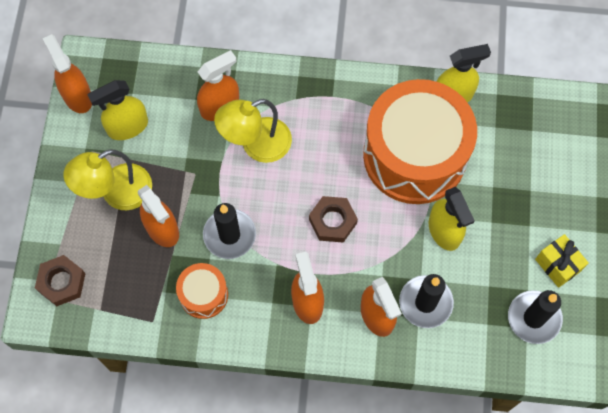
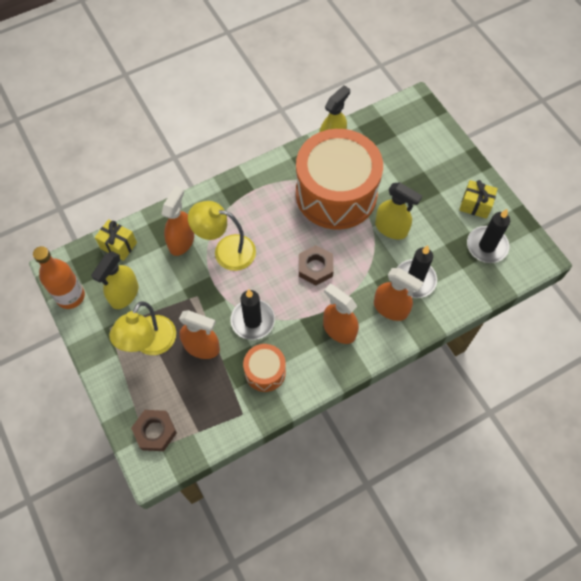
camera: 35 degrees left, 5 degrees down
orange spray bottle [42,34,92,113] -> orange bottle [33,246,85,309]
yellow lamp [214,99,292,163] -> yellow lamp turned 75 degrees clockwise [188,201,256,271]
none -> yellow gift [95,219,137,261]

